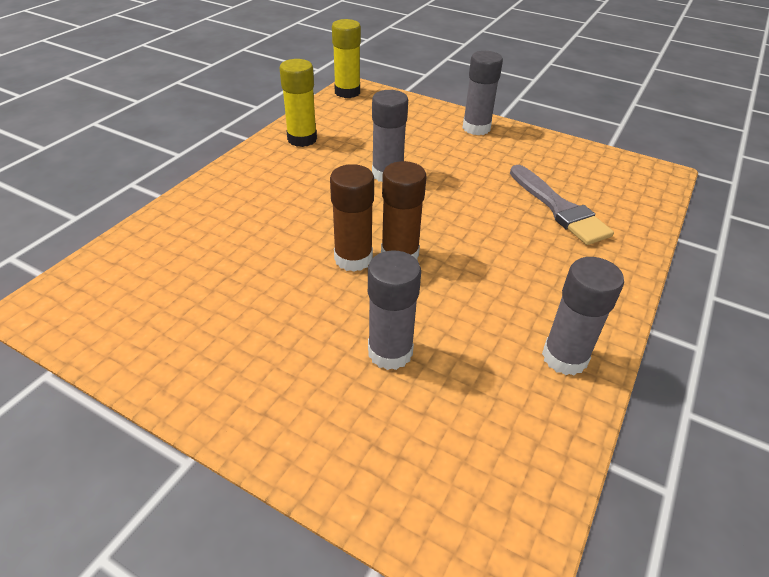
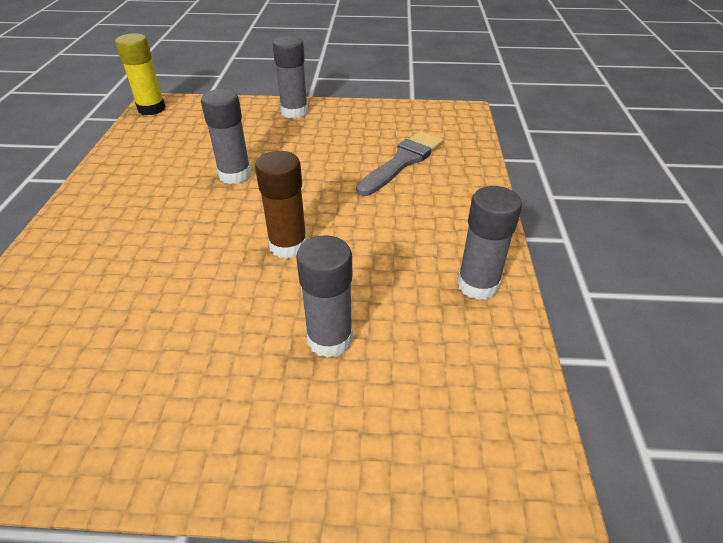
camera: 25 degrees left, 0 degrees up
yellow glue stick [280,59,317,147] -> none
brown glue stick [330,164,374,272] -> none
grey brush [510,165,614,245] -> grey brush turned 90 degrees counterclockwise [356,131,443,196]

